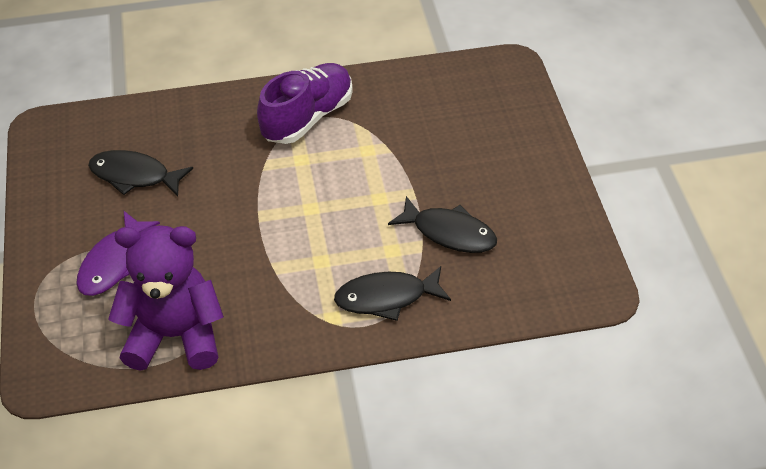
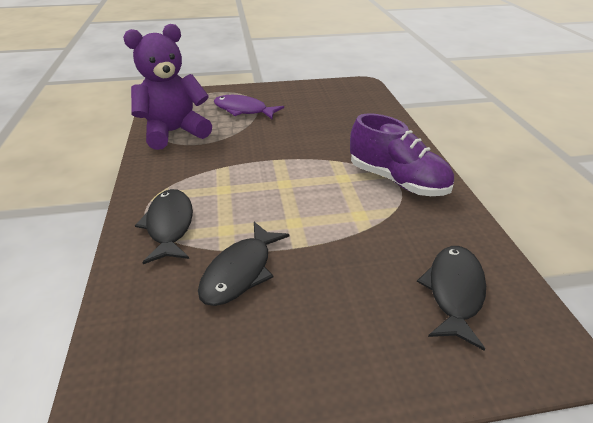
camera: 90 degrees right, 10 degrees down
black fish [88,150,193,196] -> black fish moved to [417,246,486,351]
purple teddy bear [108,225,224,371] -> purple teddy bear turned 120 degrees counterclockwise [123,24,212,150]

